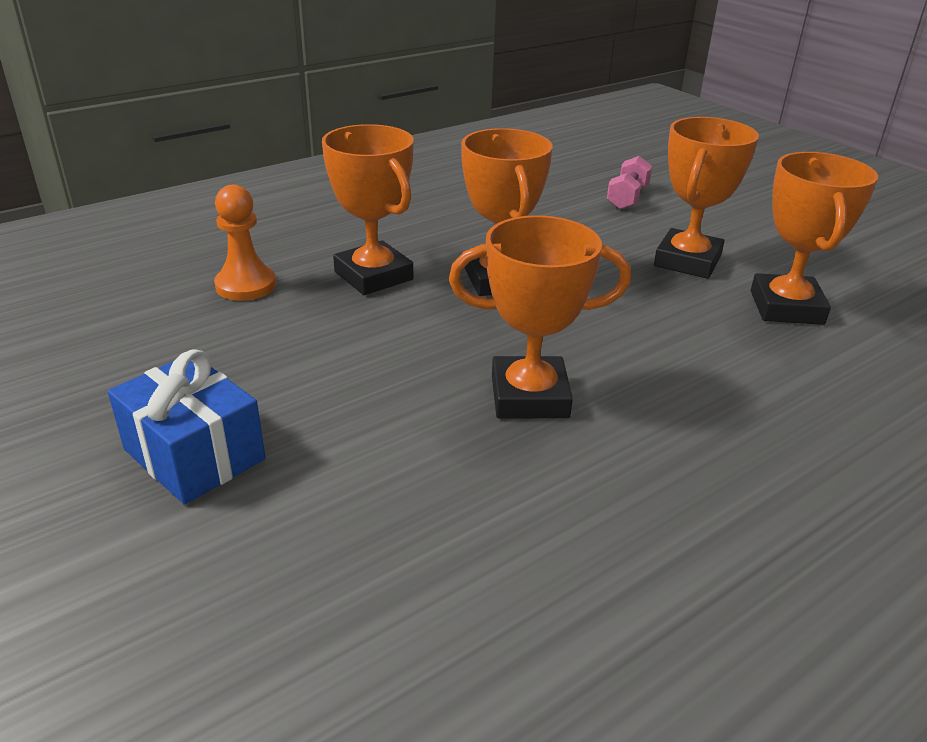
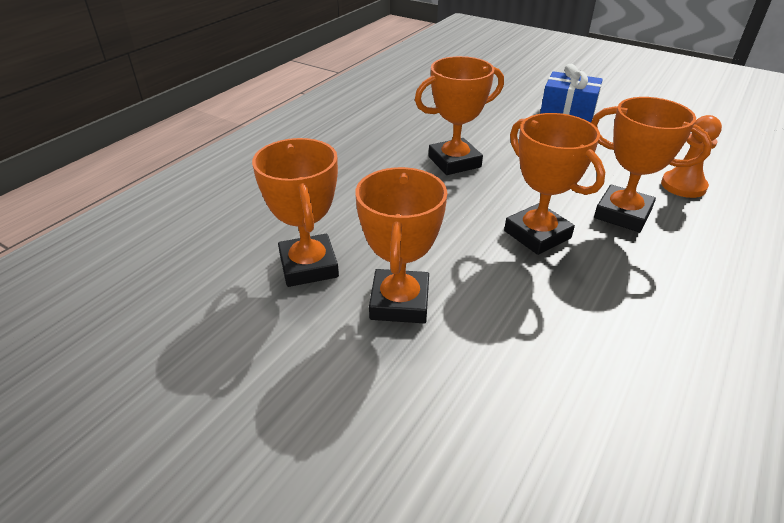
camera: 160 degrees right, 5 degrees up
pink dumbbell [607,156,652,210] -> none

